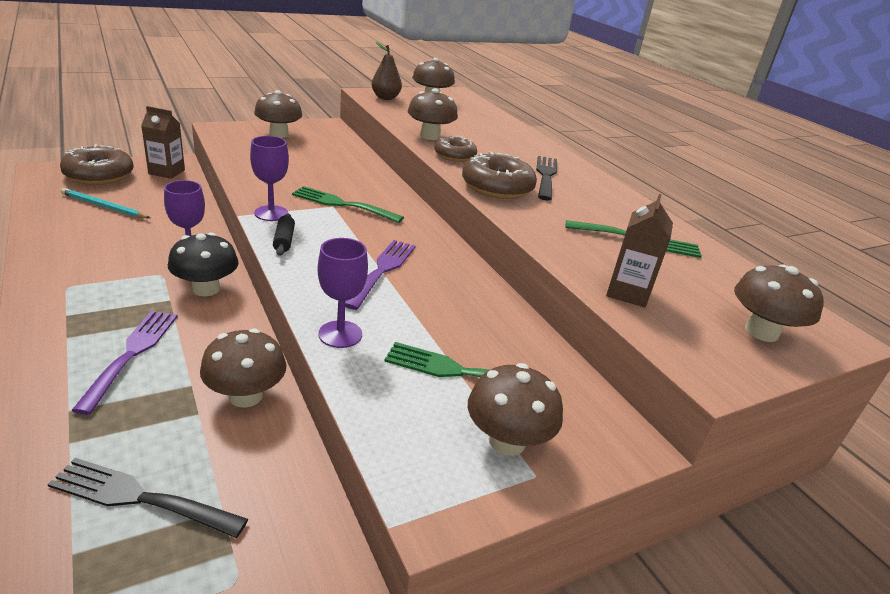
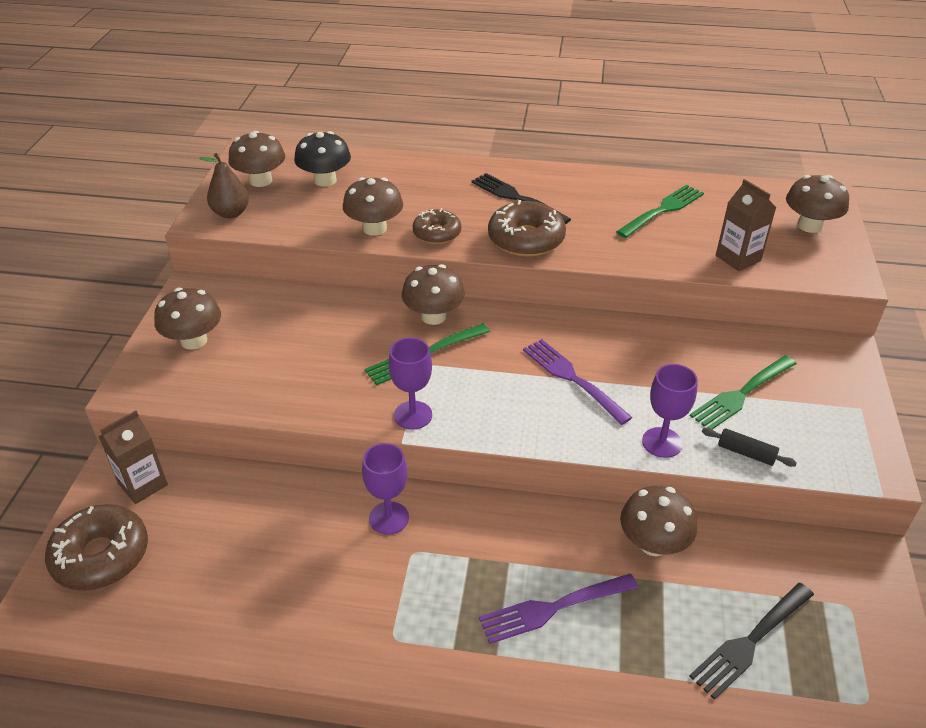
camera: 50 degrees left, 10 degrees up
turquoise pencil [61,188,150,218] -> none
purple fork [71,311,178,415] -> purple fork turned 60 degrees counterclockwise [479,574,638,644]
black mushroom [168,233,239,296] -> black mushroom moved to [294,131,351,187]
black rolling pin [273,214,295,256] -> black rolling pin moved to [702,428,797,467]
brown mushroom [468,363,563,456] -> brown mushroom moved to [402,264,465,325]

